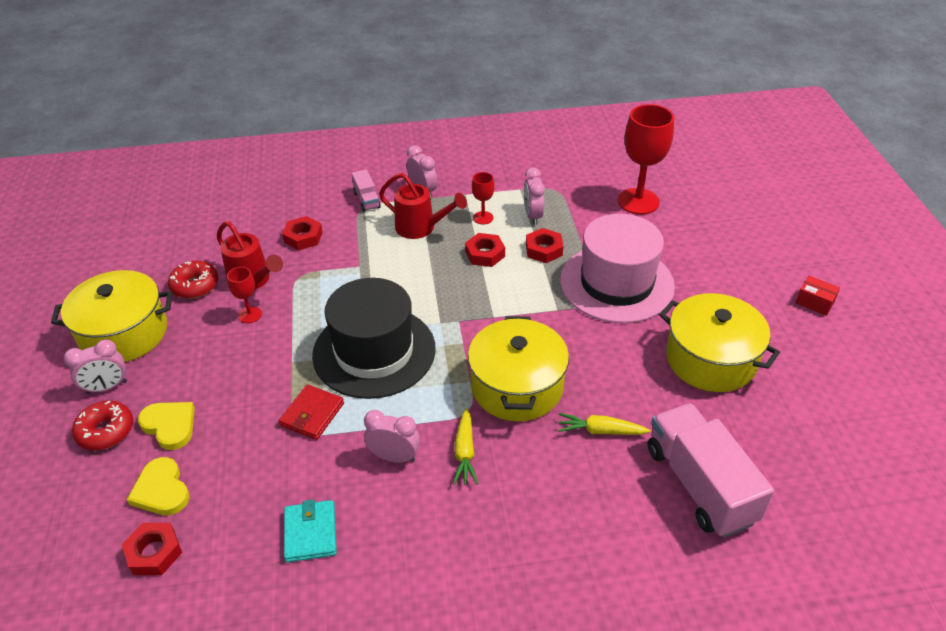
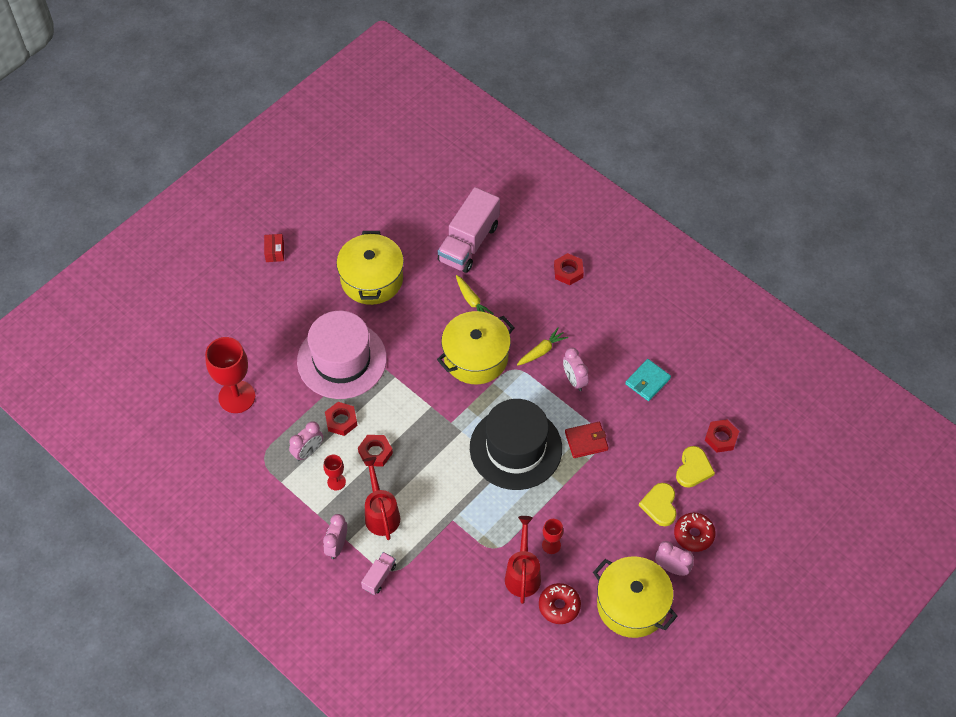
camera: 130 degrees left, 15 degrees up
red nut [282,216,323,250] -> red nut moved to [554,253,584,285]

